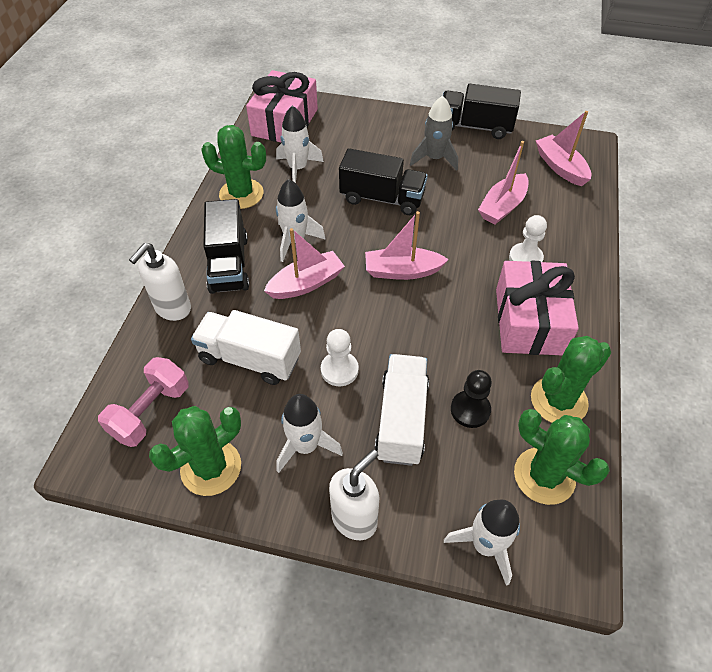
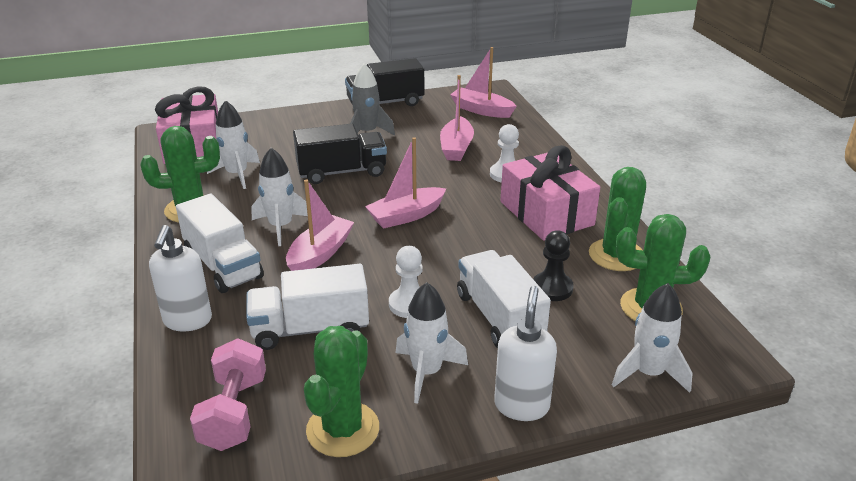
camera: 30 degrees left, 20 degrees down
black truck [203,199,249,294] -> white truck [176,194,264,293]

